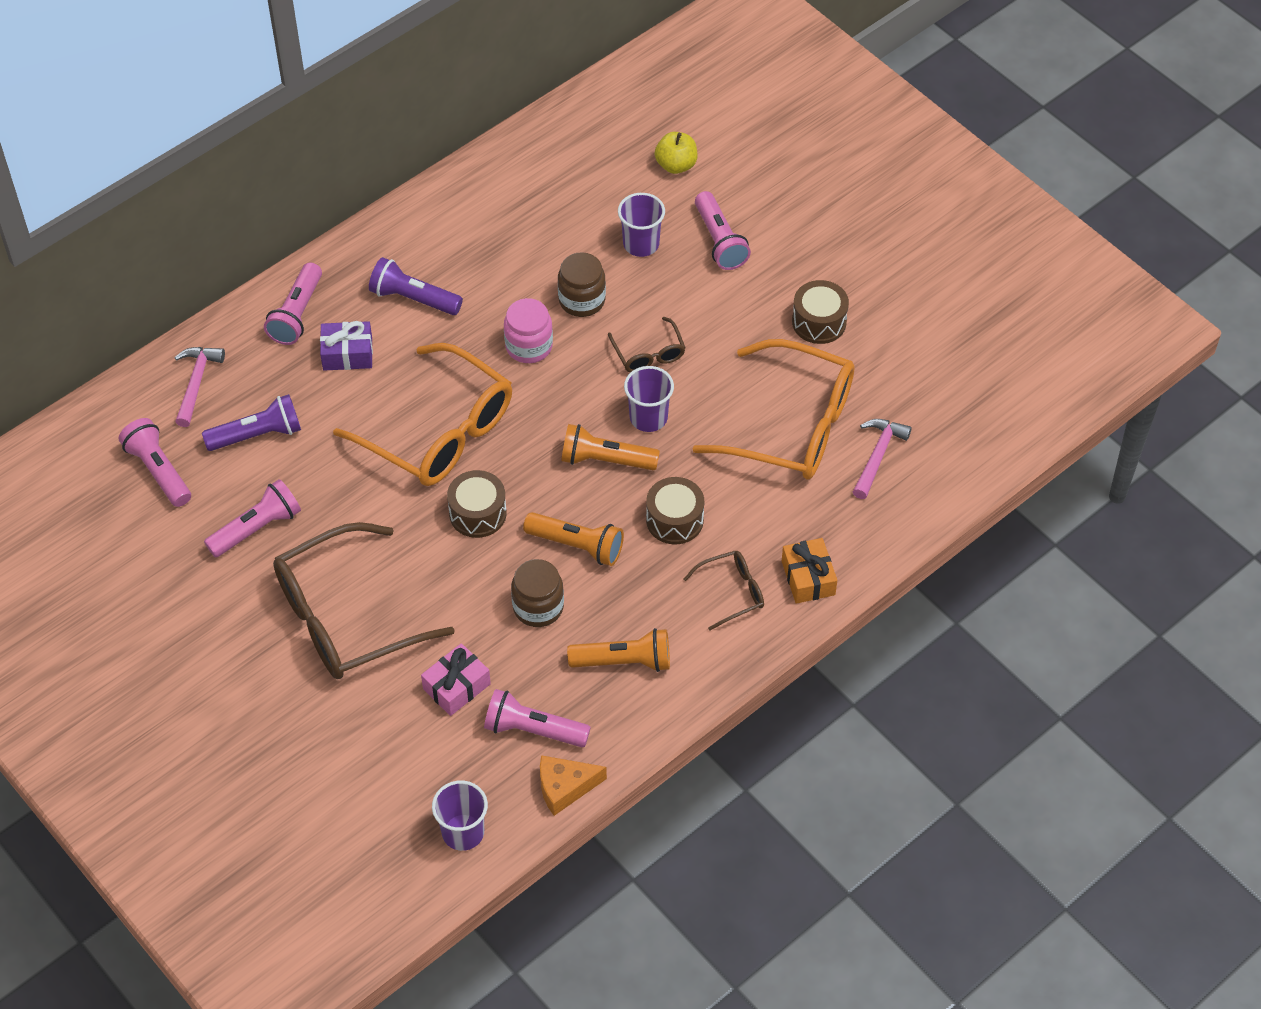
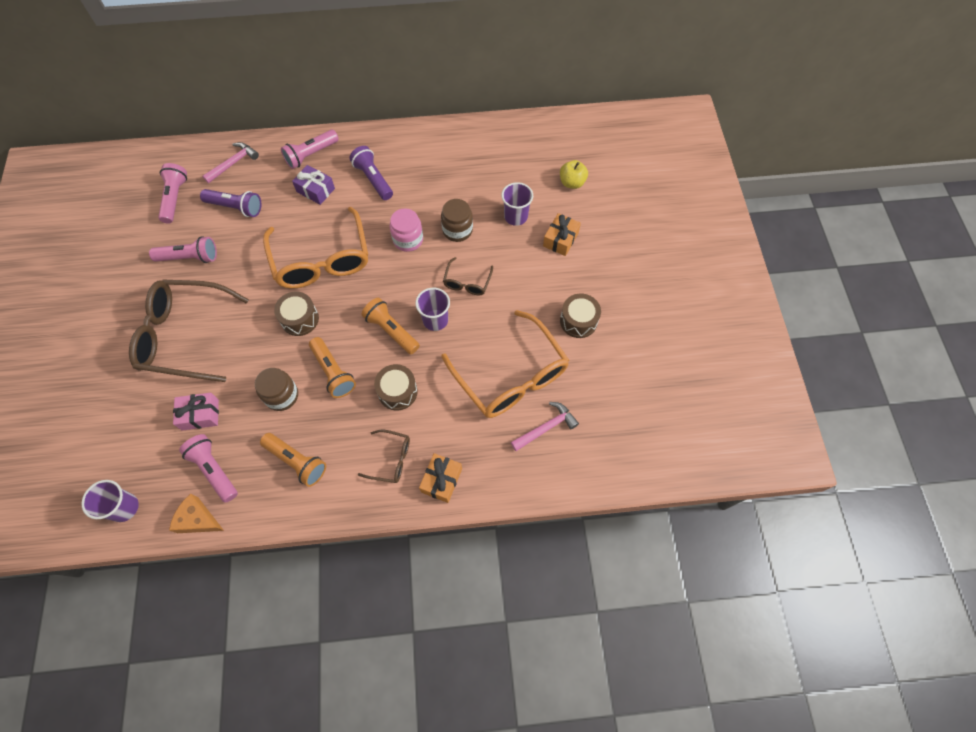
camera: 35 degrees right, 10 degrees up
pink flashlight [695,191,751,270] -> orange gift [543,213,581,256]

